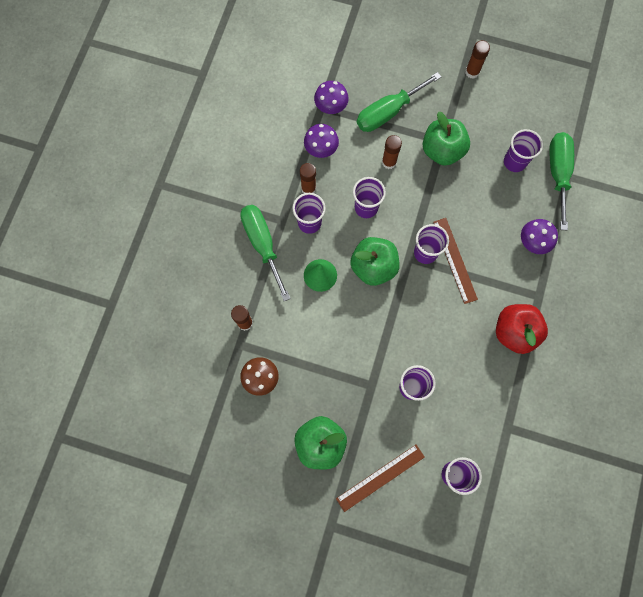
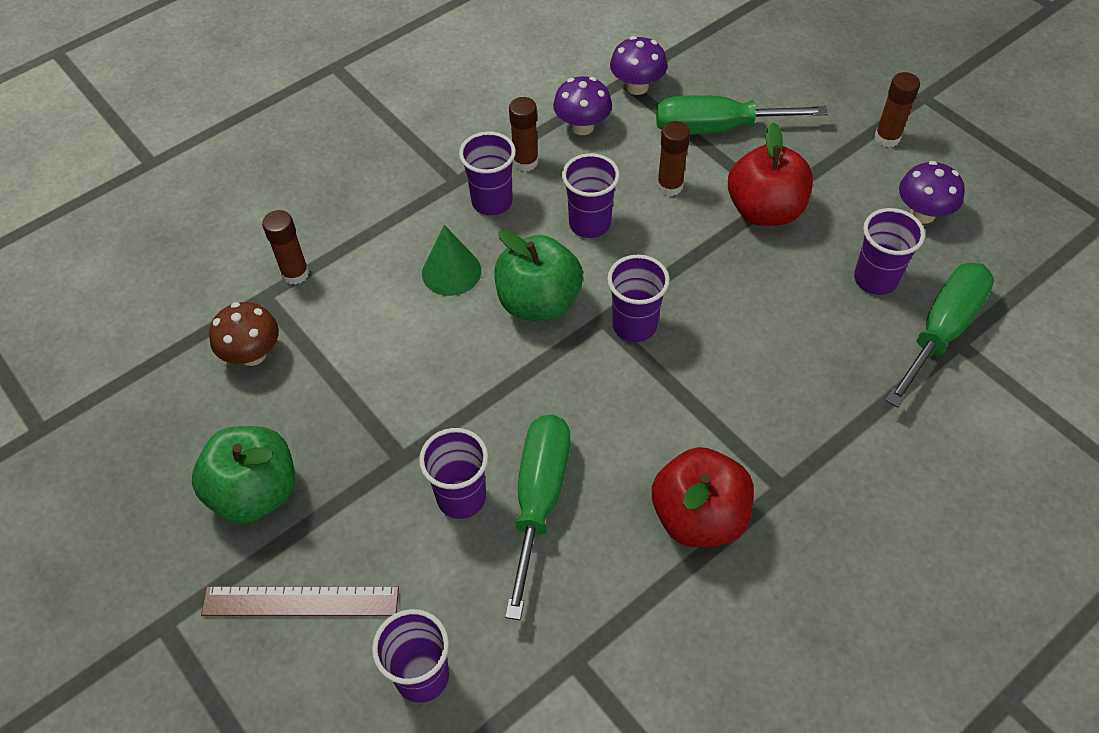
camera: 35 degrees right, 20 degrees down
green screwdriver [240,205,291,301] -> green screwdriver moved to [505,414,570,620]
green apple [423,112,470,166] -> red apple [728,122,813,226]
brown ruler [433,218,478,304] -> none
purple mushroom [521,219,558,254] -> purple mushroom moved to [899,161,965,224]

